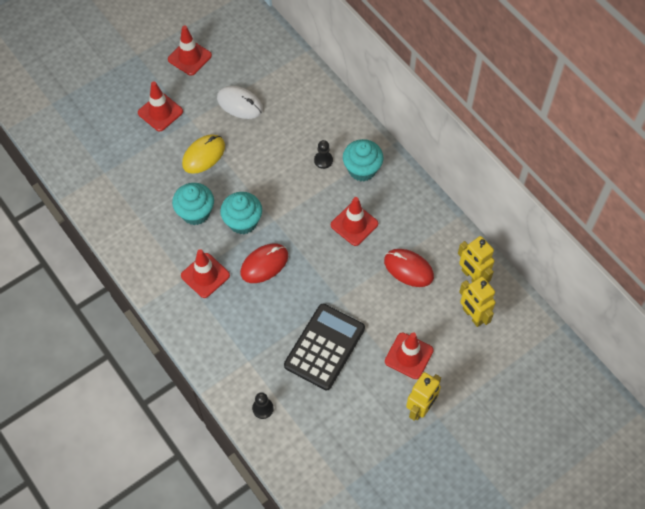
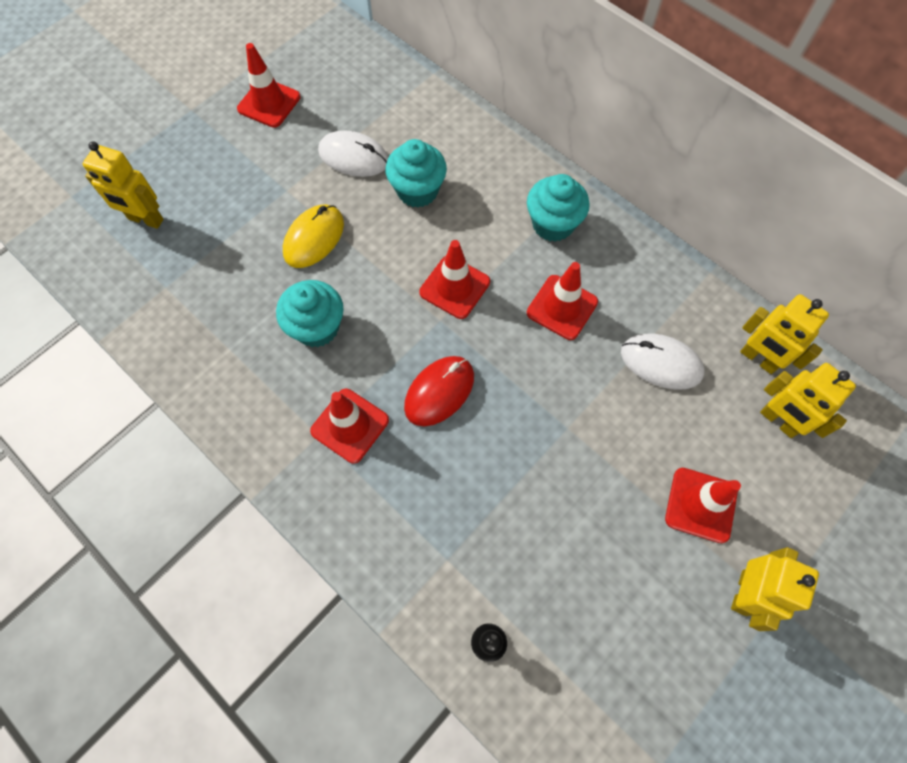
camera: 10 degrees left, 5 degrees up
red traffic cone [138,81,183,131] -> red traffic cone moved to [419,240,490,319]
turquoise cupcake [220,192,262,234] -> turquoise cupcake moved to [385,139,447,208]
black calculator [284,304,365,390] -> none
black pawn [314,140,333,169] -> none
red mouse [384,249,434,287] -> white mouse [621,334,705,390]
none -> yellow robot [83,142,164,229]

